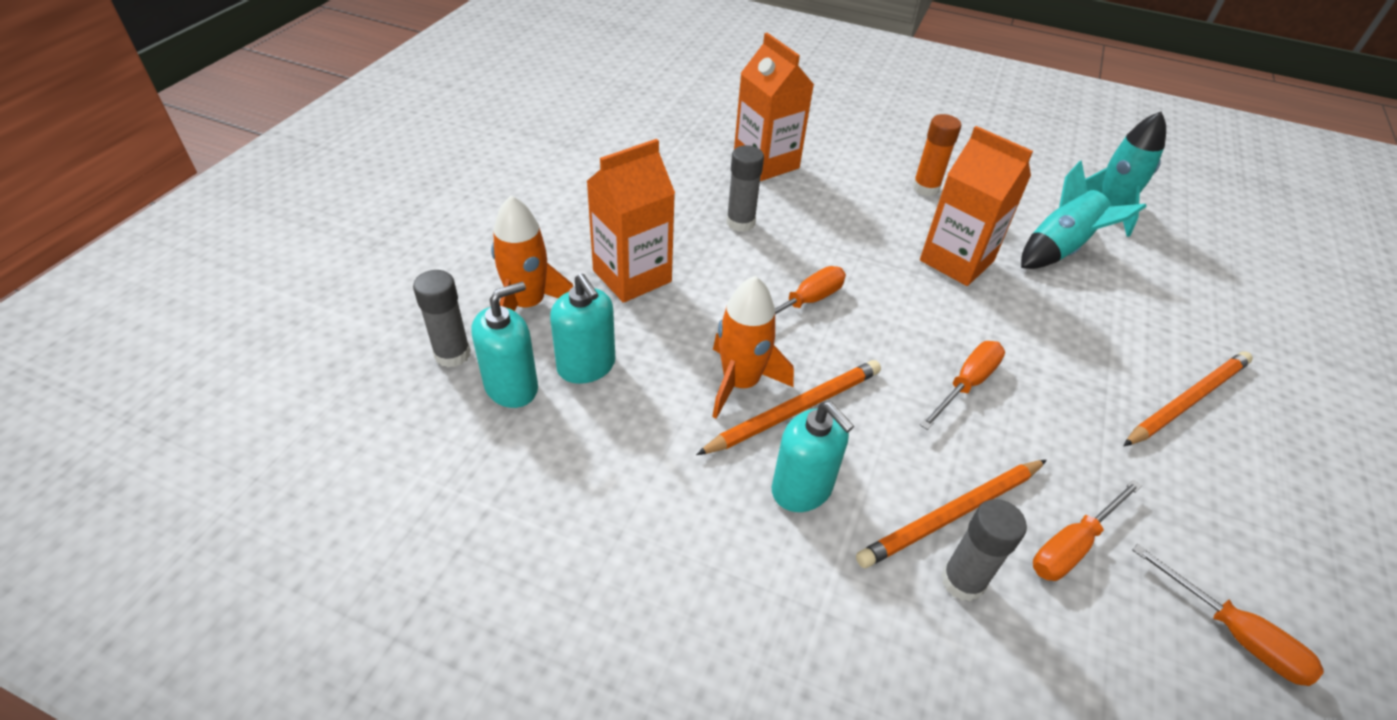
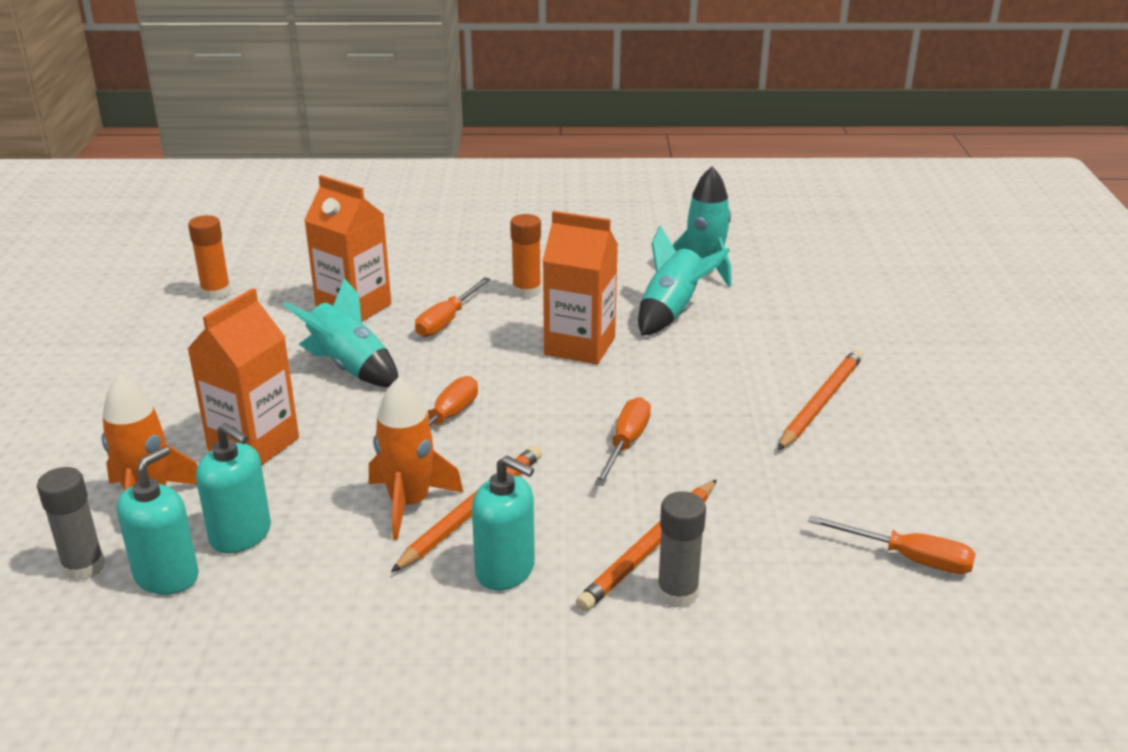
camera: 20 degrees left, 15 degrees down
grey glue stick [726,145,764,232] -> turquoise rocket [283,278,398,387]
orange screwdriver [1033,479,1142,581] -> orange screwdriver moved to [415,278,491,337]
none -> orange glue stick [188,215,231,300]

